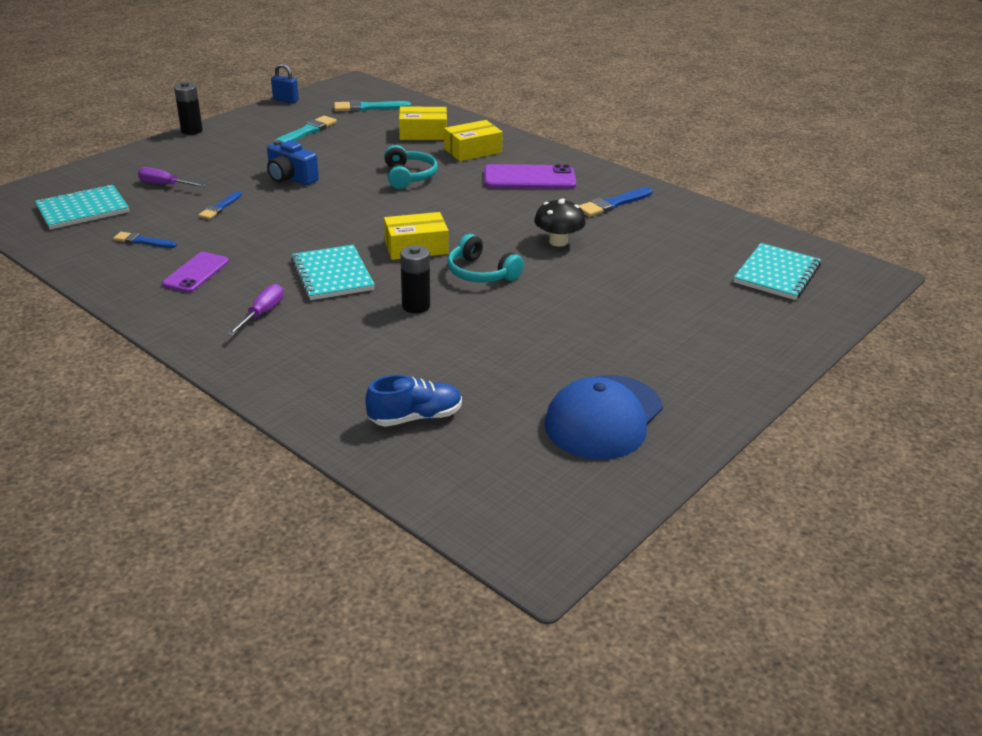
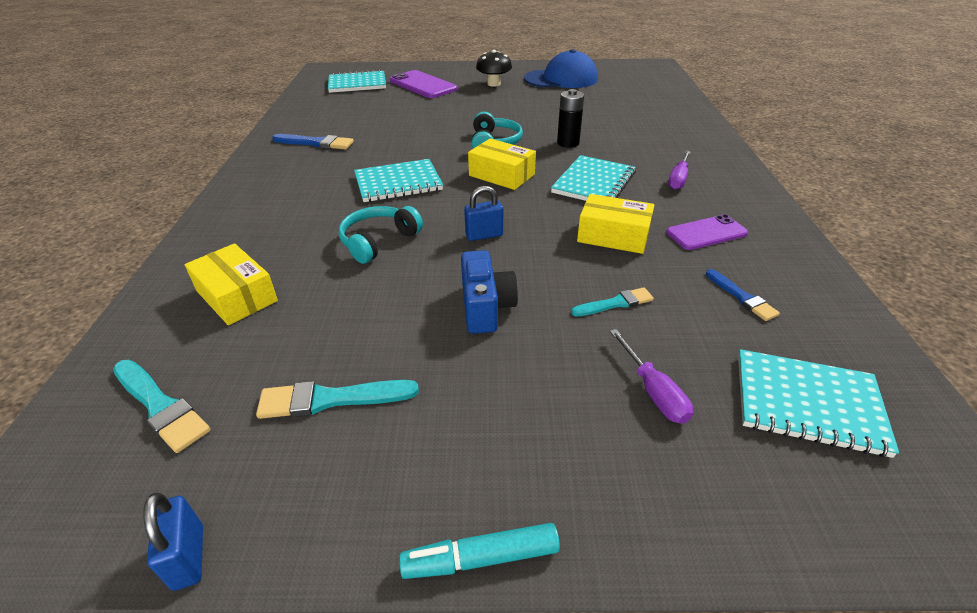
camera: 130 degrees left, 5 degrees up
black battery [174,81,203,135] -> turquoise marker [399,523,560,579]
blue brush [198,191,242,219] -> turquoise brush [571,287,654,316]
purple screwdriver [227,284,283,336] -> purple screwdriver turned 45 degrees counterclockwise [668,150,691,190]
blue shoe [366,375,462,427] -> none
yellow box [444,120,503,161] -> yellow box moved to [577,194,654,254]
purple phone [484,164,576,189] -> purple phone moved to [390,70,457,98]
black mushroom [534,198,586,247] -> black mushroom moved to [476,50,512,87]
none -> turquoise notebook [354,159,443,202]
none -> blue padlock [464,186,503,241]

